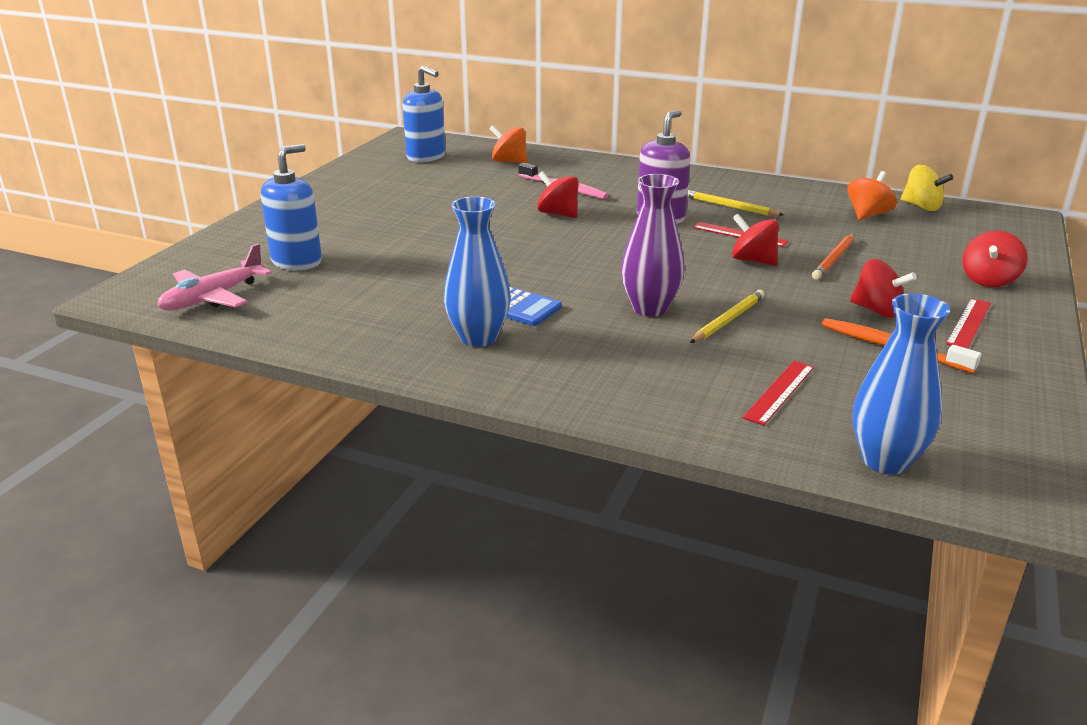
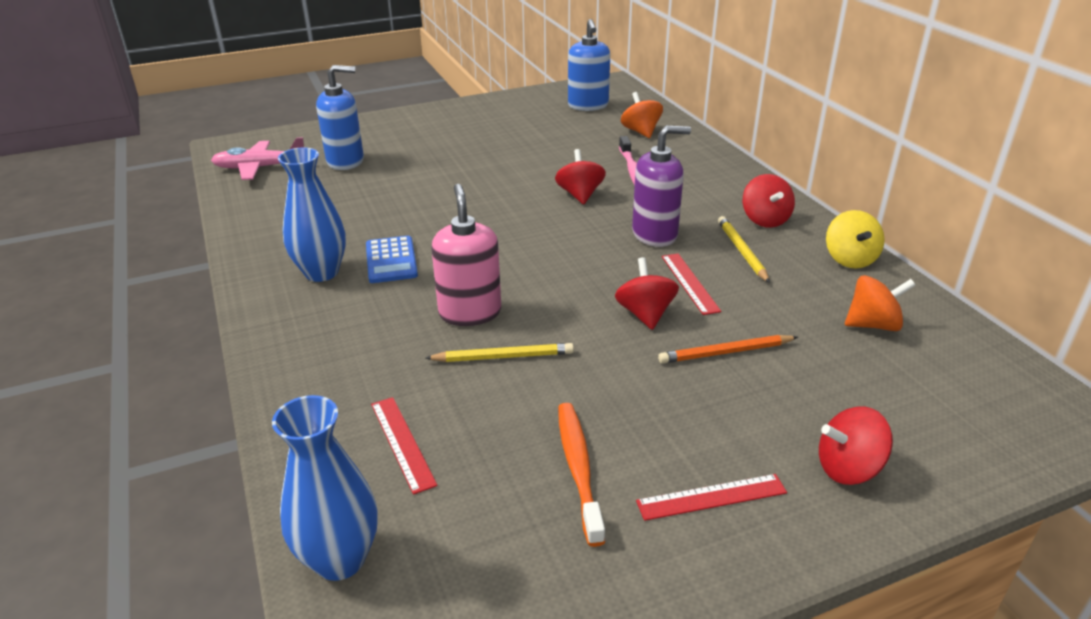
camera: 45 degrees right, 5 degrees up
purple vase [621,174,685,317] -> pink soap dispenser [431,184,501,326]
red ruler [742,361,814,425] -> red ruler turned 75 degrees clockwise [371,397,437,495]
red spinning top [850,259,917,318] -> red spinning top moved to [743,174,795,228]
yellow spinning top [901,165,953,211] -> yellow spinning top moved to [826,210,885,268]

